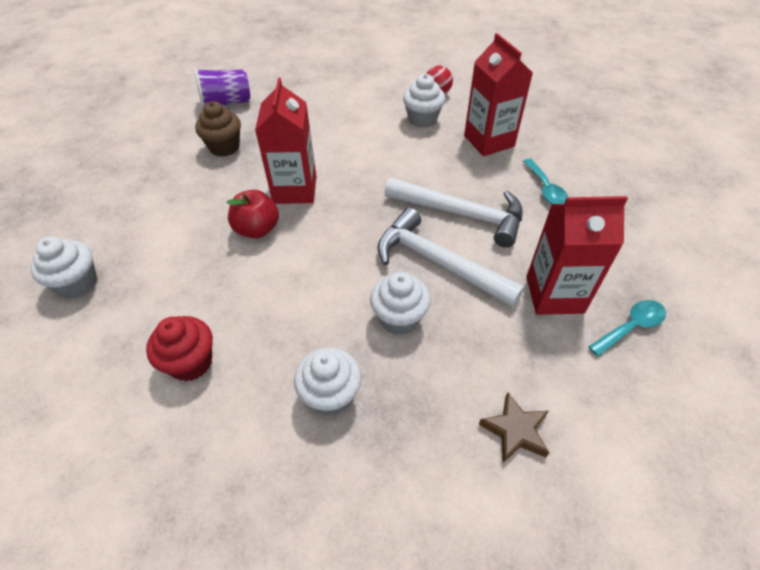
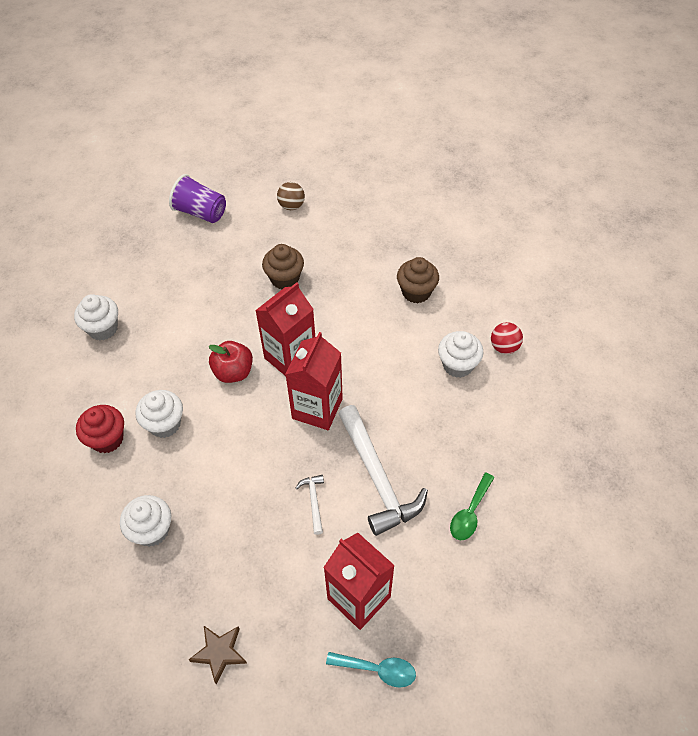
camera: 45 degrees right, 5 degrees up
purple cup [194,68,250,110] -> purple cup moved to [169,174,226,223]
white cupcake [370,272,431,335] -> white cupcake moved to [136,390,183,438]
white hammer [377,207,525,308] -> white hammer [296,475,324,535], size x0.44
red carton [464,33,533,156] -> red carton moved to [285,332,343,430]
turquoise spoon [523,159,568,204] -> green spoon [450,473,495,540]
none -> brown ball [277,182,305,210]
none -> brown cupcake [397,257,439,303]

